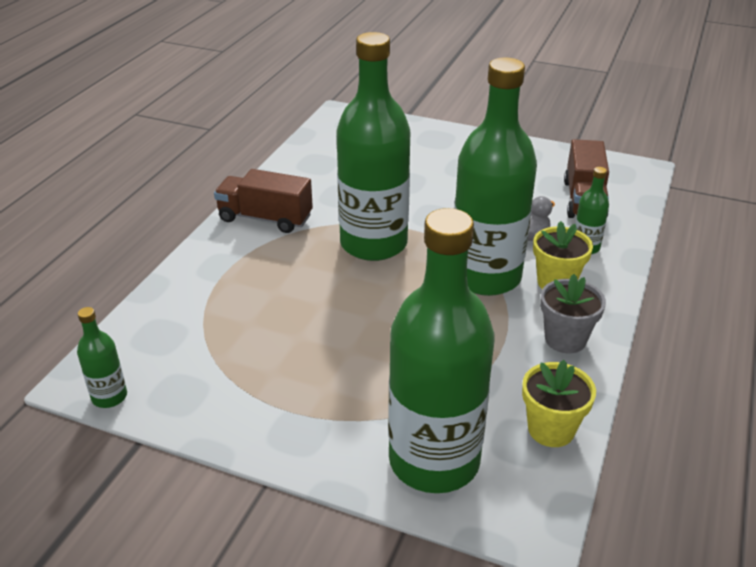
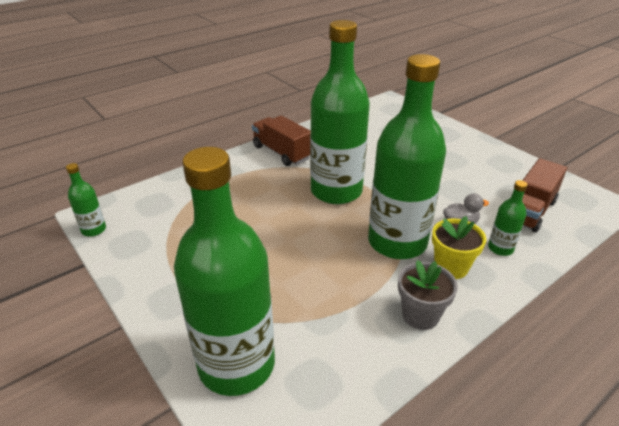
camera: 30 degrees right, 0 degrees up
yellow flower pot [522,360,596,447] -> none

